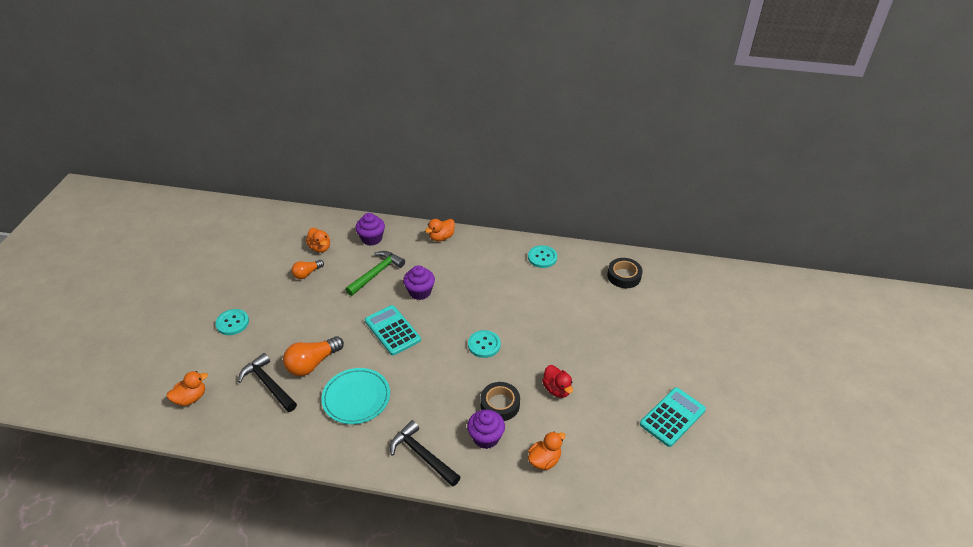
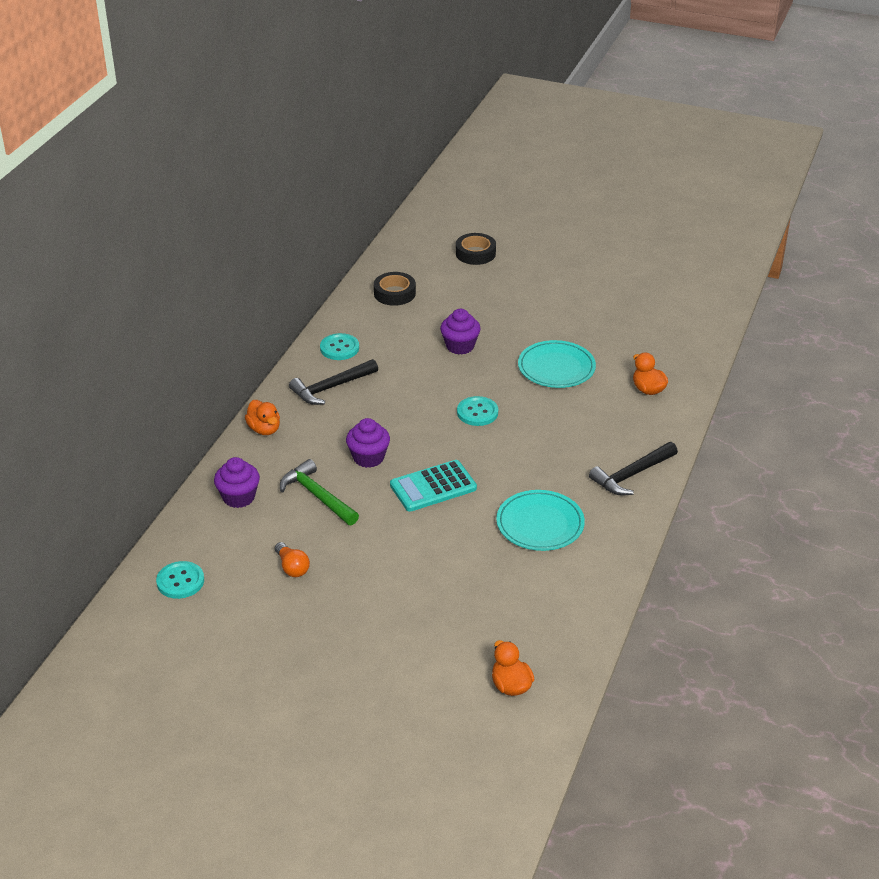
camera: 80 degrees left, 5 degrees down
turquoise button [215,309,249,335] -> turquoise button moved to [156,561,204,599]
black hammer [238,353,297,412] -> black hammer moved to [289,359,378,405]
orange light bulb [283,336,344,376] -> none
orange duck [306,228,330,253] -> none
purple cupcake [467,410,505,449] -> purple cupcake moved to [440,309,481,355]
black tape [480,382,520,421] -> black tape moved to [456,233,496,265]
red duck [542,365,573,398] -> turquoise plate [518,340,596,388]
turquoise calculator [640,387,706,447] -> none

